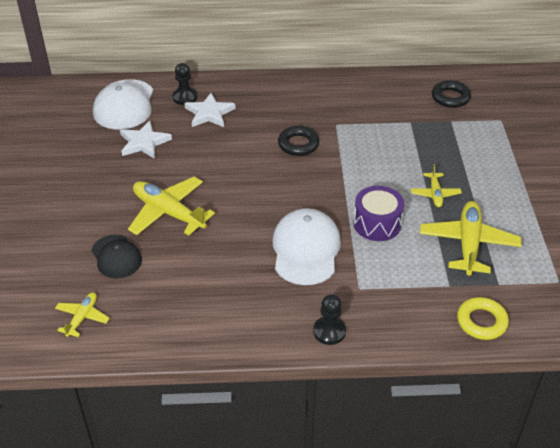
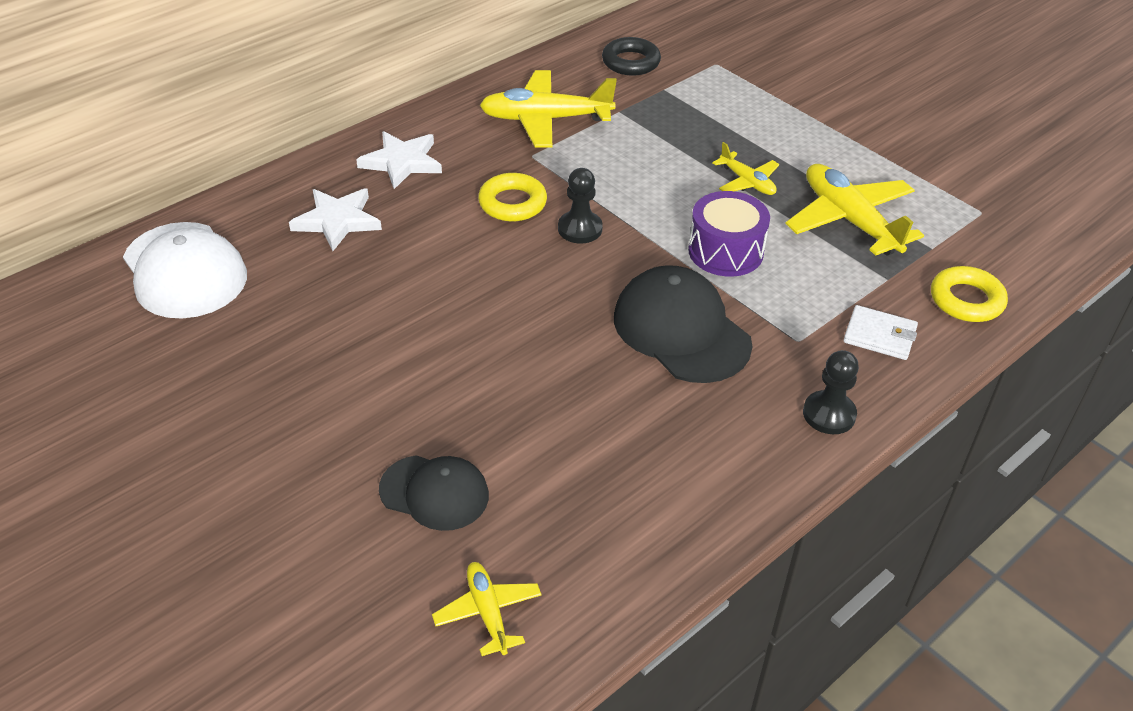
camera: 40 degrees left, 0 degrees up
white star [120,121,172,159] -> white star moved to [356,131,442,189]
yellow plane [128,177,215,236] -> yellow plane moved to [480,70,617,148]
black pawn [172,63,197,105] -> black pawn moved to [558,168,603,243]
white cap [272,208,341,285] -> black cap [614,265,752,383]
black ring [278,126,319,156] -> yellow ring [478,173,547,221]
none -> white wallet [843,305,918,360]

